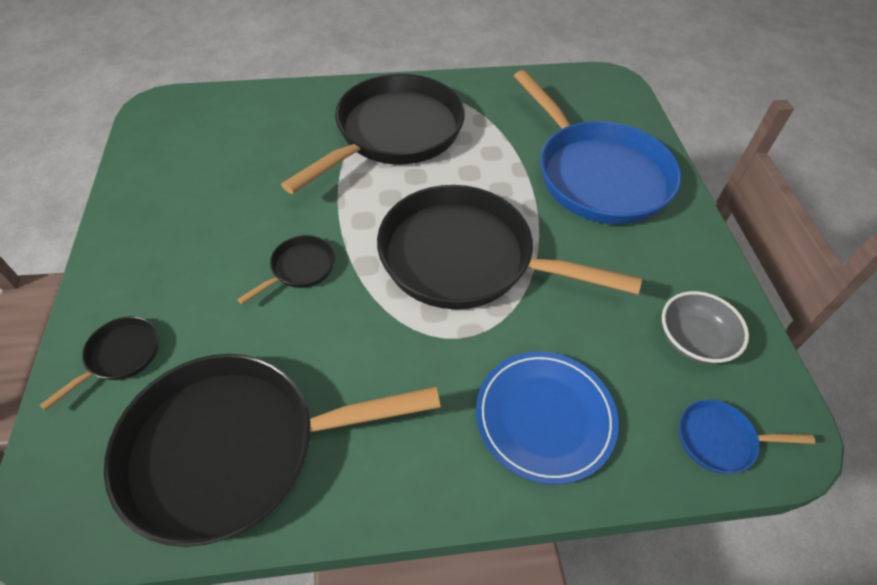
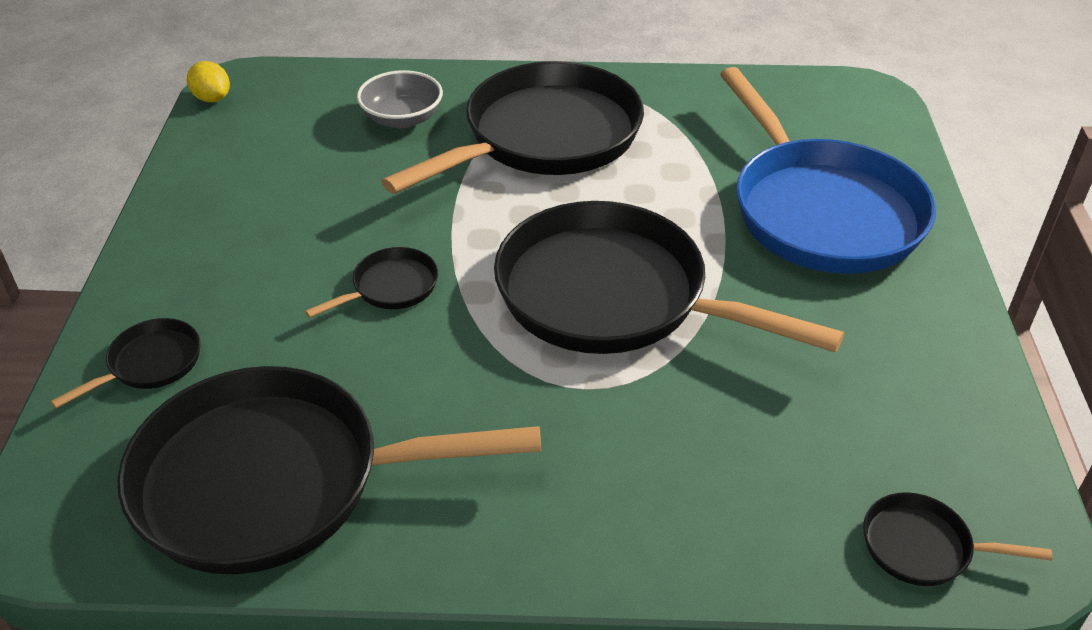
camera: 10 degrees right, 10 degrees down
blue plate [476,352,619,485] -> none
grey bowl [662,291,749,364] -> grey bowl moved to [357,70,443,128]
blue pan [679,399,815,474] -> black pan [863,492,1052,586]
none -> yellow lemon [187,61,230,102]

